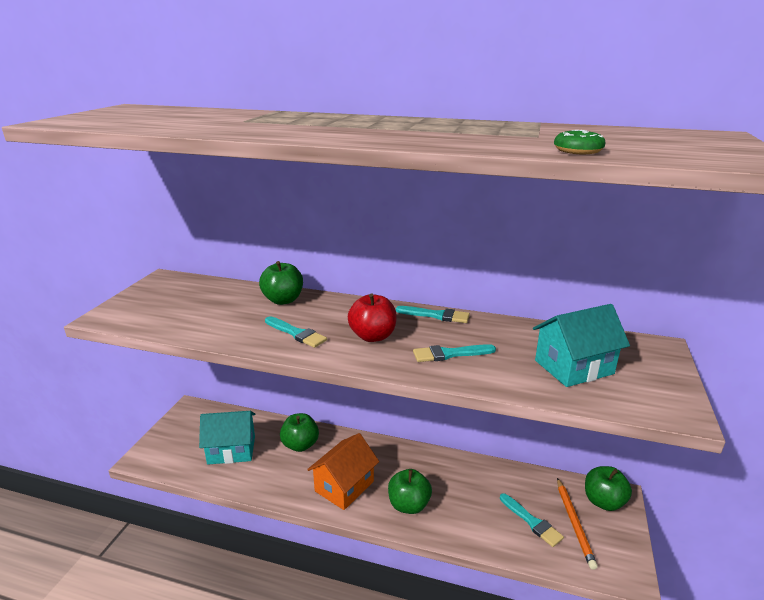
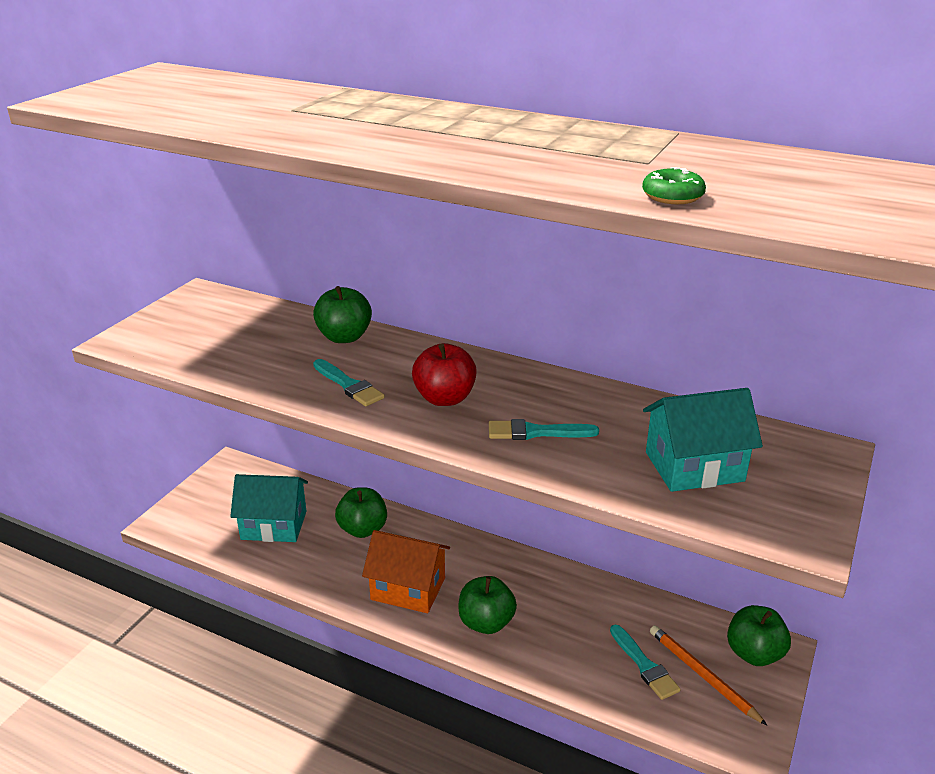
camera: 10 degrees right, 5 degrees up
orange house [307,433,379,510] -> orange house turned 60 degrees clockwise [362,530,450,613]
turquoise brush [396,306,470,323] -> none
orange pencil [557,478,598,570] -> orange pencil turned 135 degrees clockwise [650,625,768,726]

